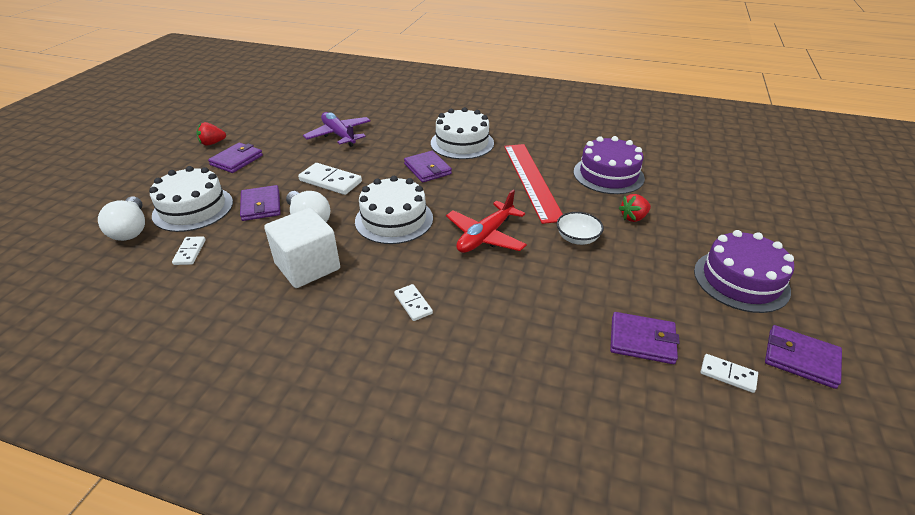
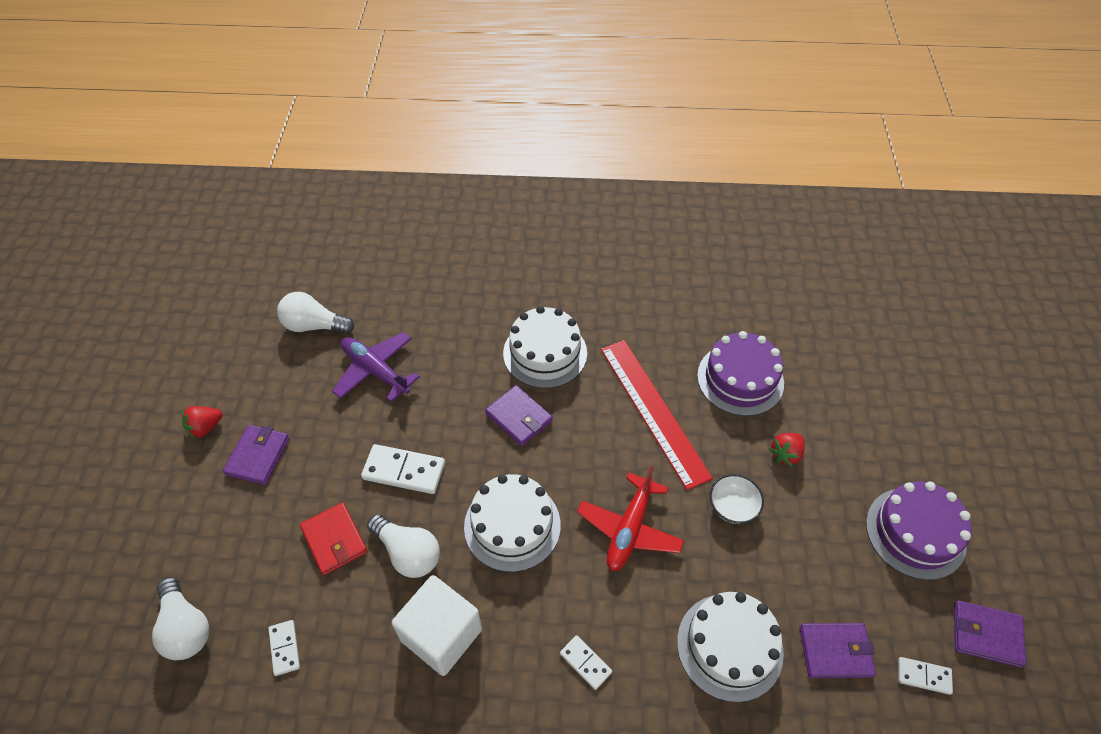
camera: 15 degrees left, 15 degrees up
white cake [149,166,233,232] -> white cake moved to [677,592,784,702]
purple wallet [240,185,281,221] -> red wallet [300,502,368,575]
none -> white light bulb [277,292,355,334]

